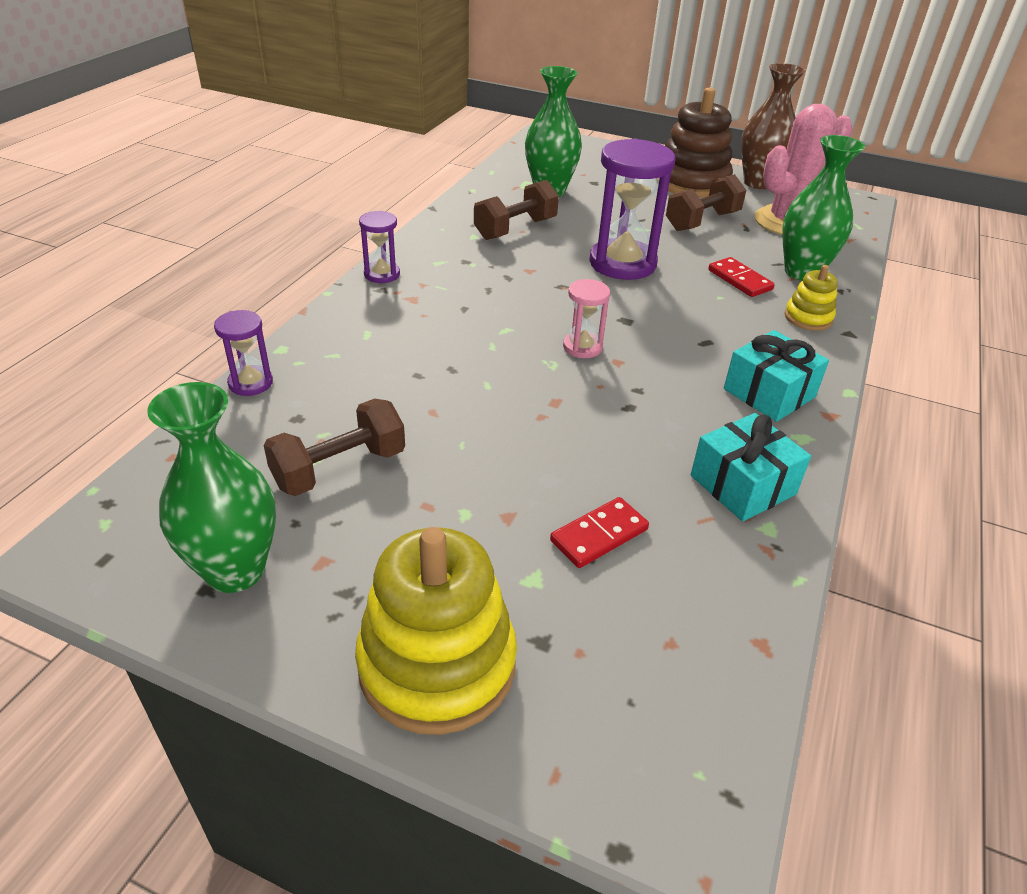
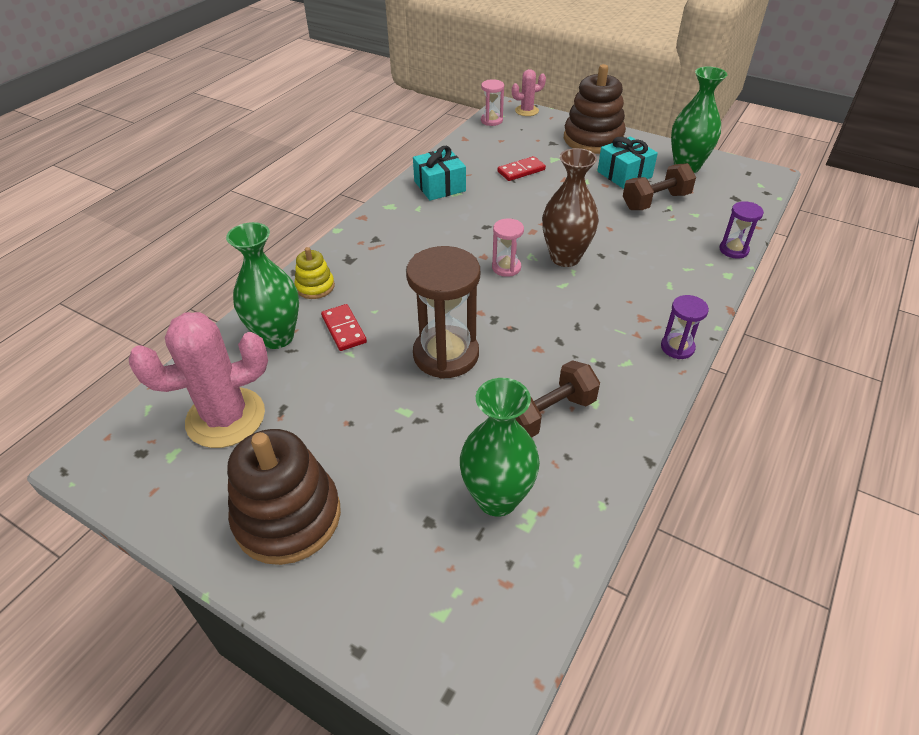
camera: 170 degrees left, 5 degrees up
yellow stacking toy [355,527,517,735] -> brown stacking toy [564,64,626,154]
purple hourglass [589,138,675,280] -> brown hourglass [406,246,480,379]
brown dumbbell [666,174,746,231] -> none
turquoise gift [724,330,829,422] -> turquoise gift moved to [598,137,658,189]
brown vase [741,63,806,189] -> brown vase moved to [542,148,599,267]
none -> pink hourglass [481,79,504,126]
none -> pink cactus [512,69,546,116]

